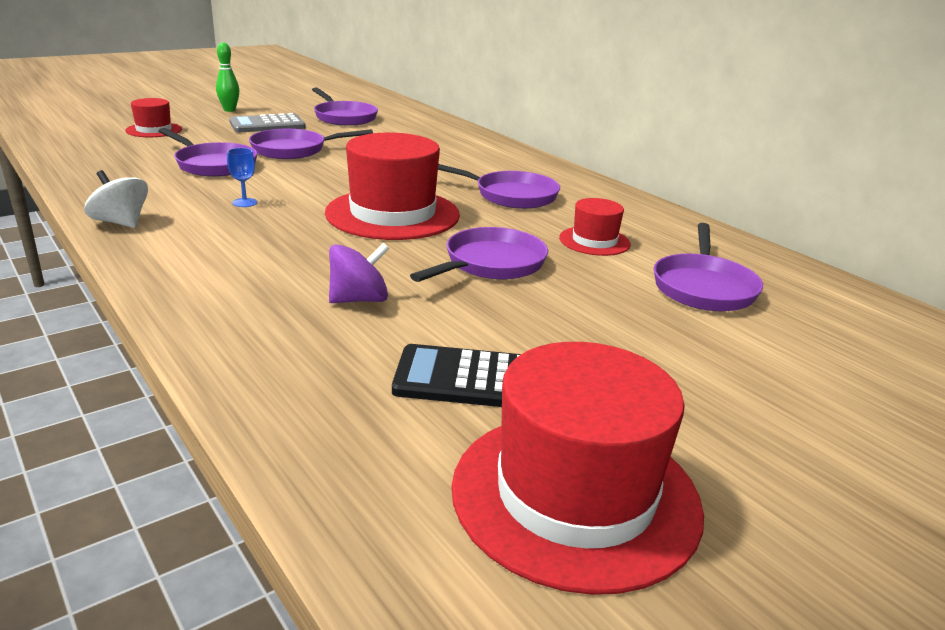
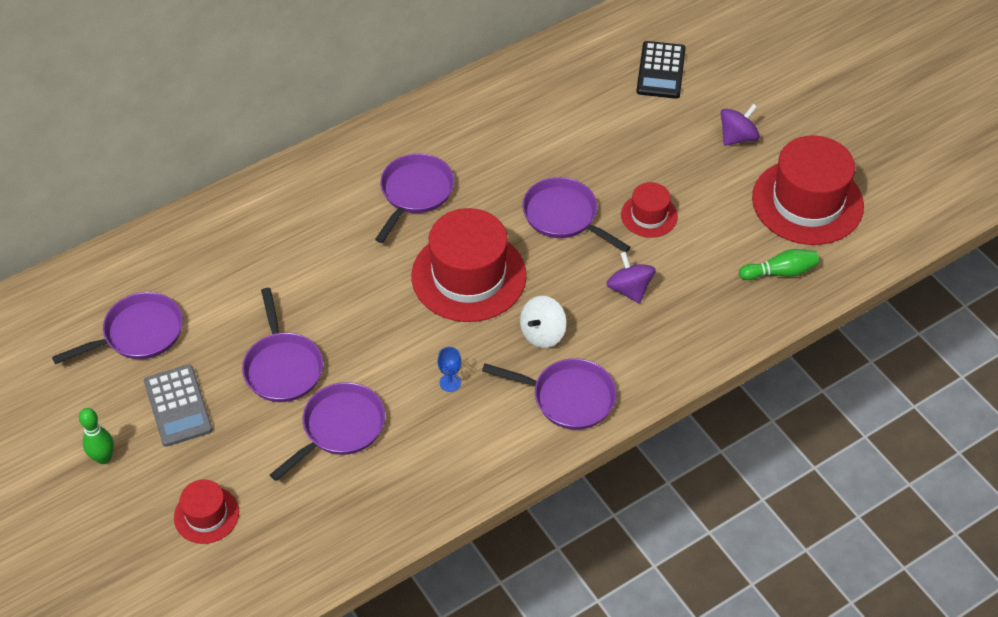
camera: 85 degrees left, 25 degrees up
white spinning top [84,170,148,228] -> white spinning top moved to [520,296,567,348]
black calculator [392,344,521,407] -> black calculator moved to [636,41,686,99]
red hat [559,198,631,256] -> red hat moved to [621,182,678,238]
purple pan [654,223,763,311] -> purple pan moved to [482,358,617,430]
none -> purple spinning top [721,104,760,146]
none -> green bowling pin [739,249,819,280]

